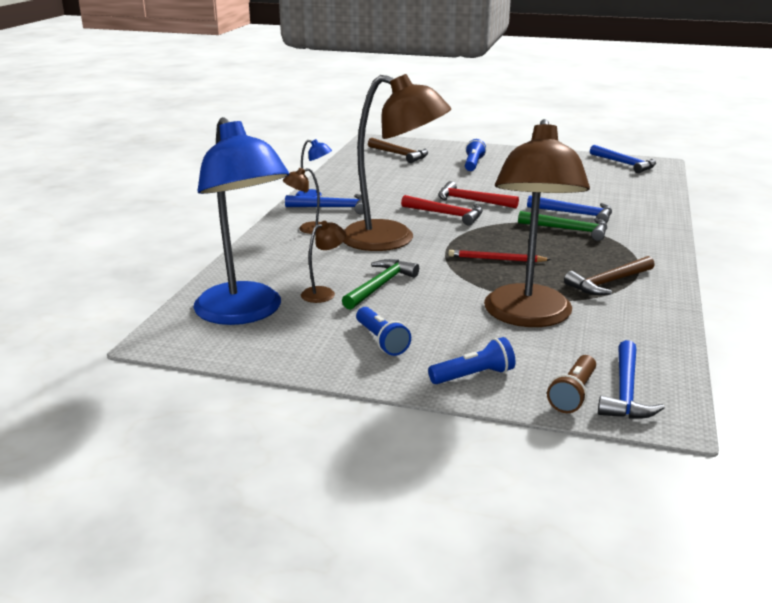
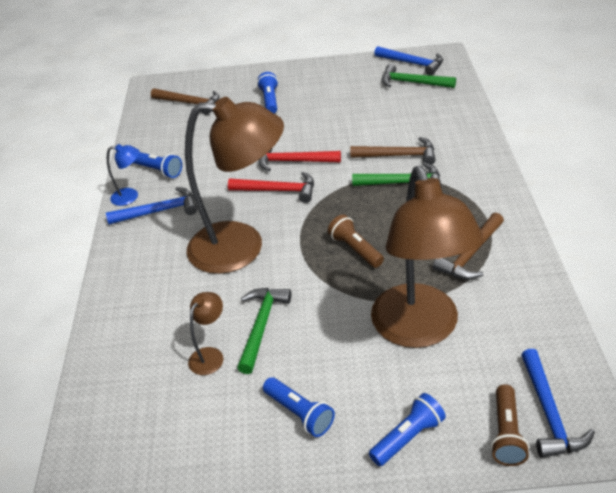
camera: 15 degrees left, 15 degrees up
blue lamp [193,117,289,325] -> none
brown lamp [283,168,320,234] -> none
red pencil [448,250,551,262] -> brown flashlight [328,214,384,268]
blue hammer [527,196,612,223] -> brown hammer [350,137,435,165]
none -> blue flashlight [133,152,182,178]
none -> green hammer [382,64,456,88]

